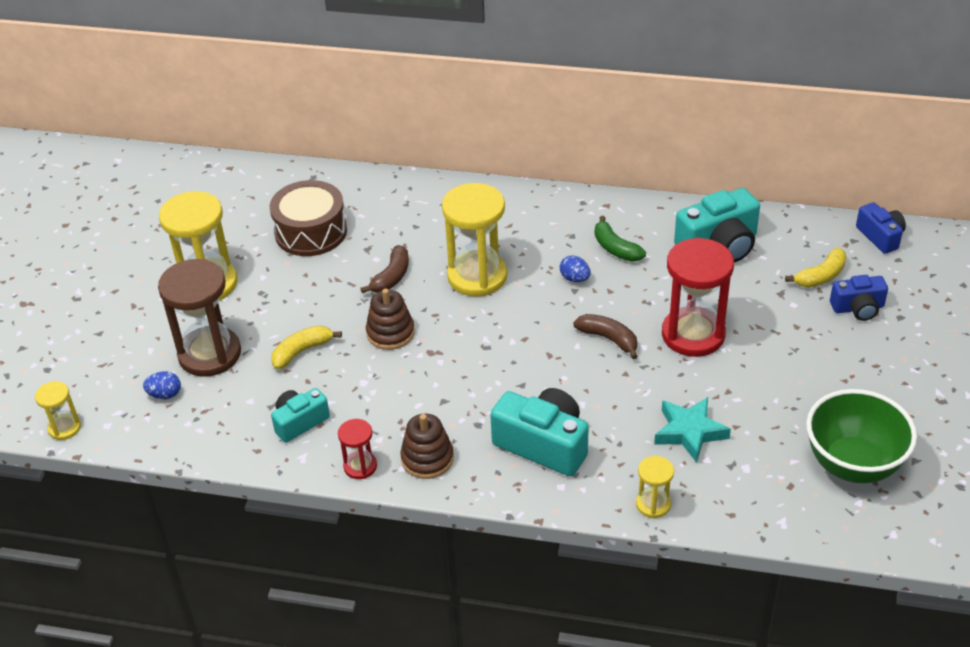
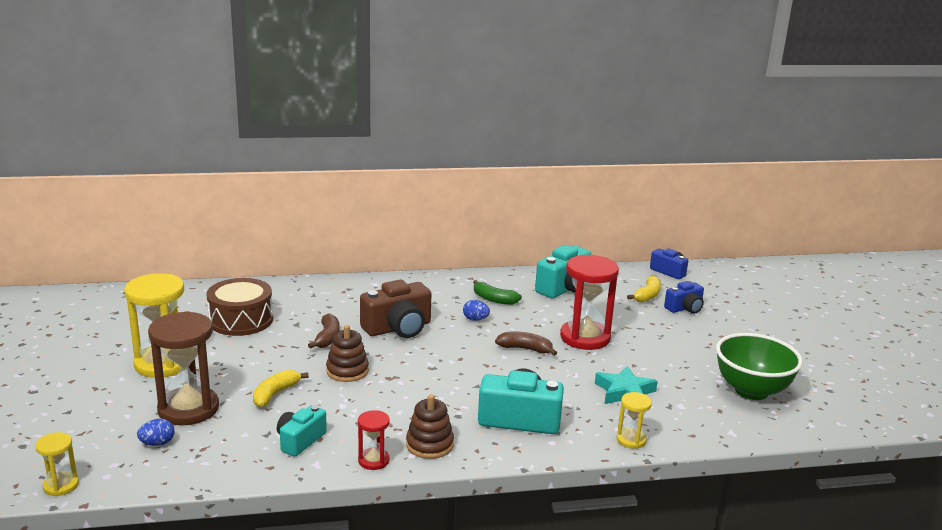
camera: 25 degrees left, 20 degrees down
yellow hourglass [442,183,507,297] -> brown camera [360,280,431,338]

